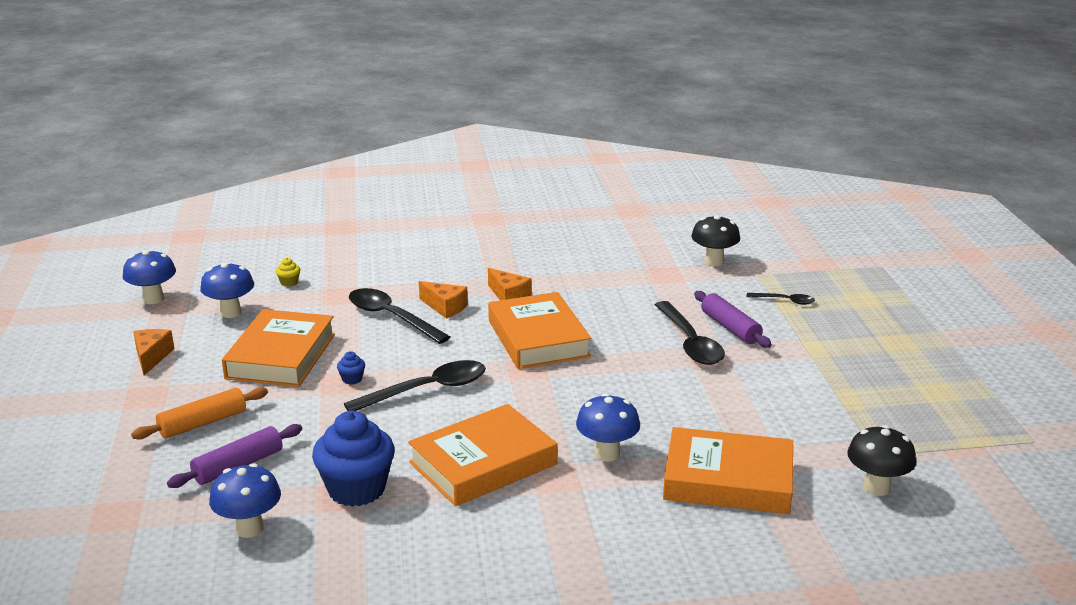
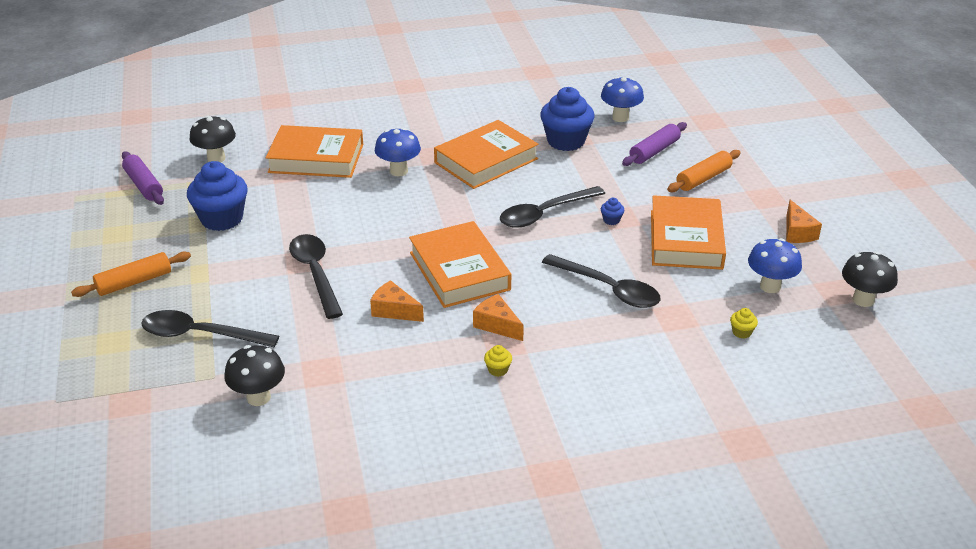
camera: 175 degrees right, 10 degrees up
blue mushroom [123,250,176,304] -> black mushroom [842,251,898,307]
orange cheese [419,281,468,319] -> orange cheese moved to [370,280,424,322]
purple rolling pin [694,291,772,348] -> purple rolling pin moved to [122,151,164,205]
black spoon [746,293,815,305] -> black spoon [141,310,279,347], size x1.94
none -> orange rolling pin [71,252,191,297]
none -> blue cupcake [187,161,248,231]
none -> yellow cupcake [484,345,512,377]

